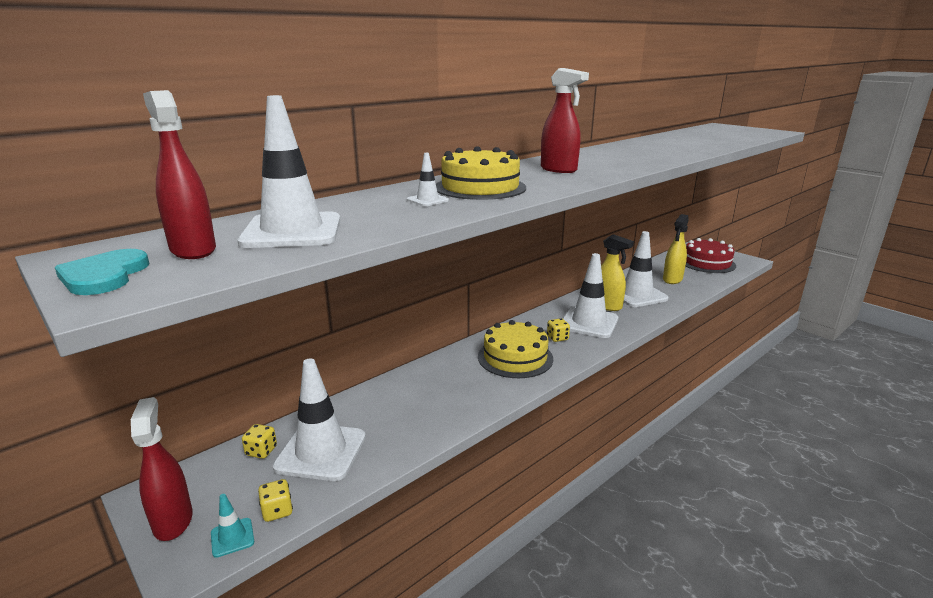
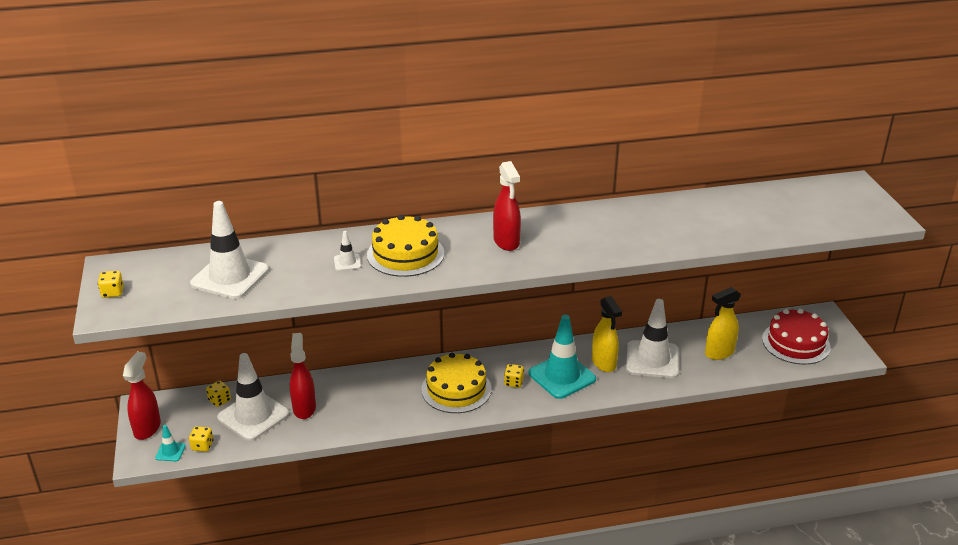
camera: 30 degrees right, 10 degrees up
turquoise heart [55,249,150,295] -> yellow dice [98,271,124,298]
red spray bottle [143,90,216,259] -> red spray bottle moved to [290,333,316,419]
white traffic cone [563,253,619,338] -> turquoise traffic cone [529,315,596,399]

